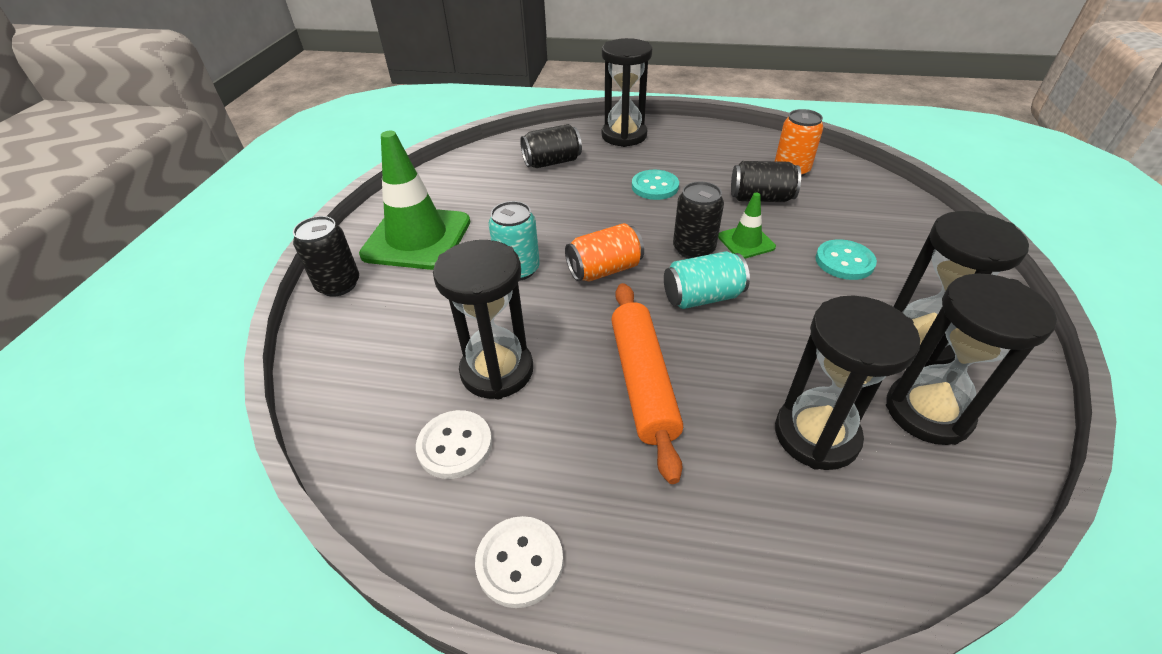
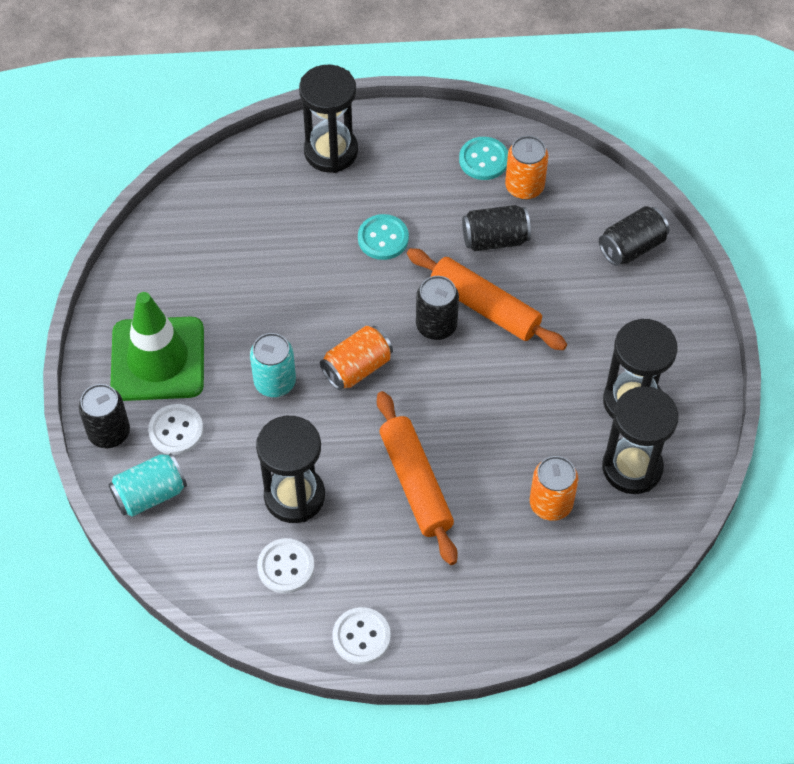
camera: 15 degrees left, 15 degrees up
black can [520,124,582,168] -> black can moved to [599,206,669,266]
turquoise can [664,251,750,309] -> turquoise can moved to [108,453,187,517]
green traffic cone [718,193,776,259] -> orange rolling pin [407,248,567,350]
black hourglass [775,295,920,470] -> orange can [530,456,578,521]
turquoise button [815,239,877,280] -> turquoise button moved to [459,137,508,180]
none -> white button [148,404,204,455]

